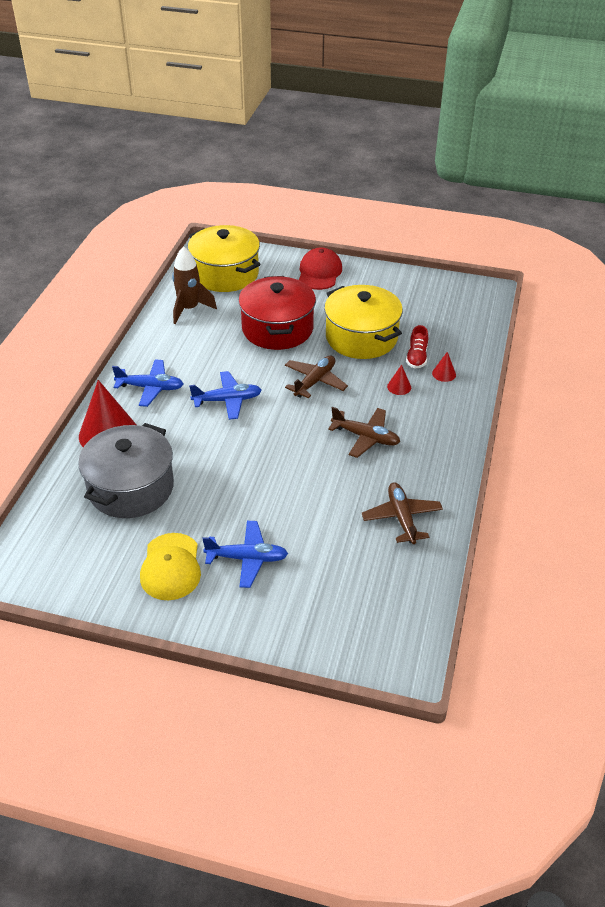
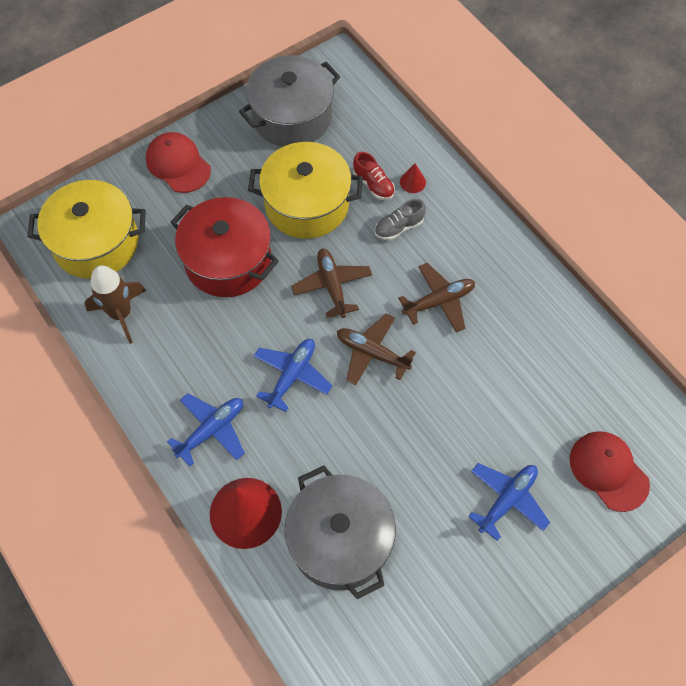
camera: 50 degrees left, 20 degrees up
yellow cap [140,533,201,600] -> none
brown plane [362,482,443,544] -> brown plane moved to [337,314,416,385]
red cone [387,365,411,395] -> grey shoe [375,199,426,241]
none -> grey pot [239,55,341,147]
none -> red cap [570,431,650,512]

